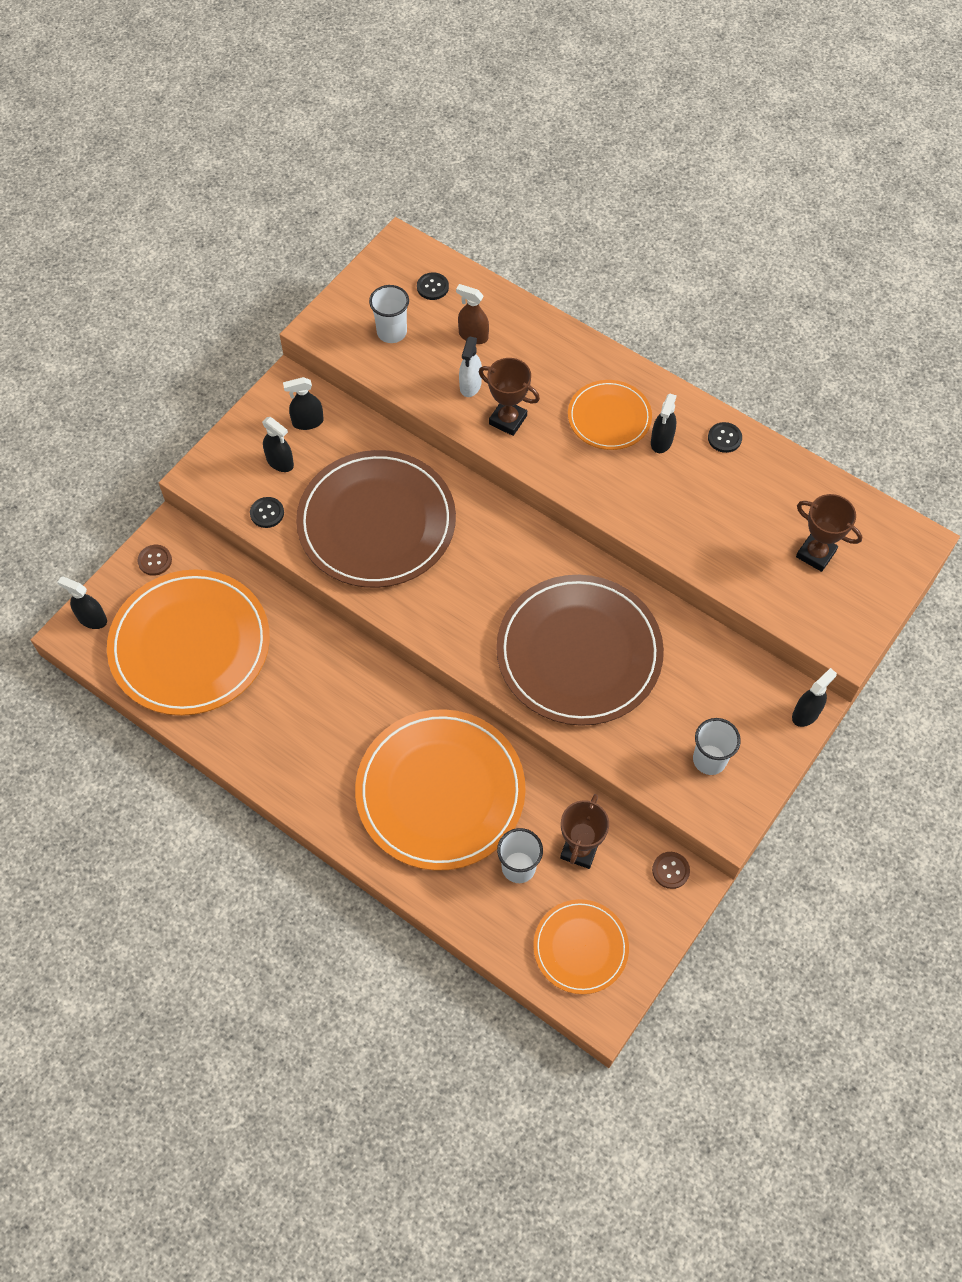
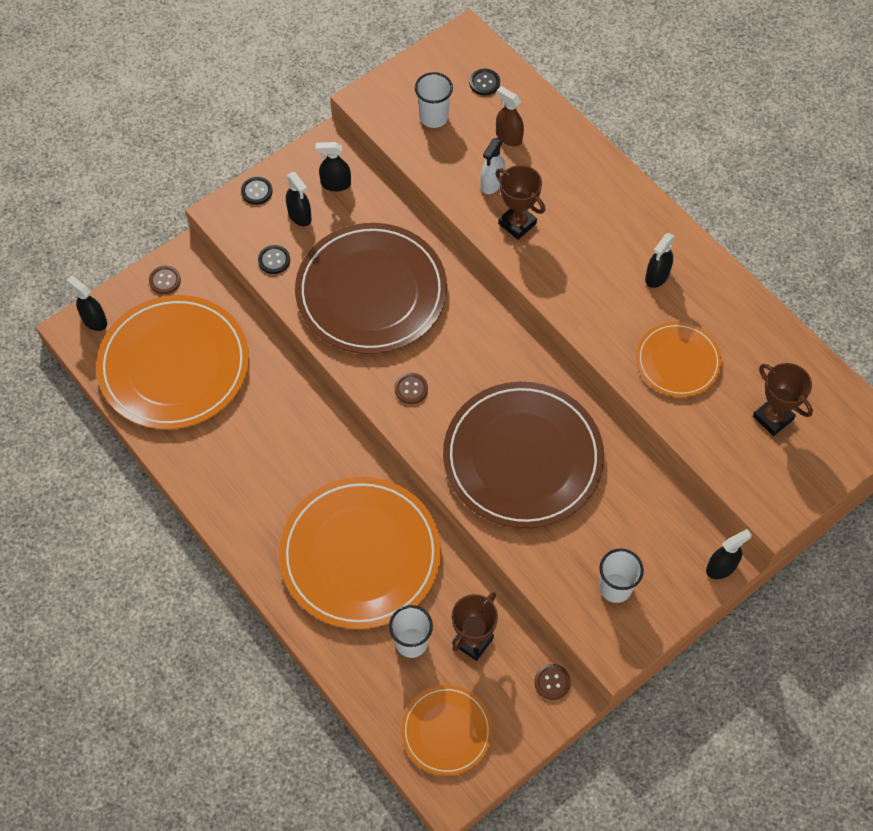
camera: 15 degrees right, 0 degrees up
orange plate [568,380,652,450] -> orange plate moved to [636,322,722,397]
black button [708,422,742,453] -> black button moved to [241,177,273,205]
none -> brown button [395,373,428,404]

